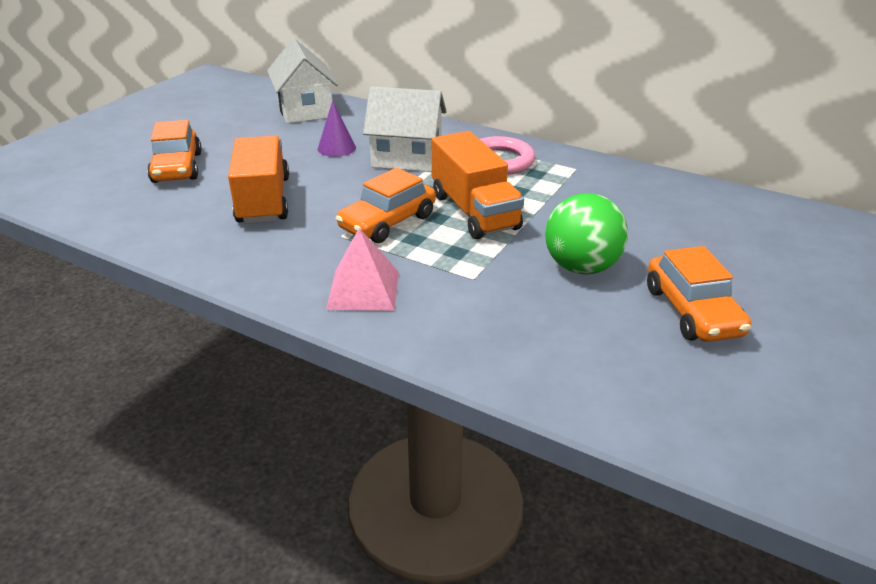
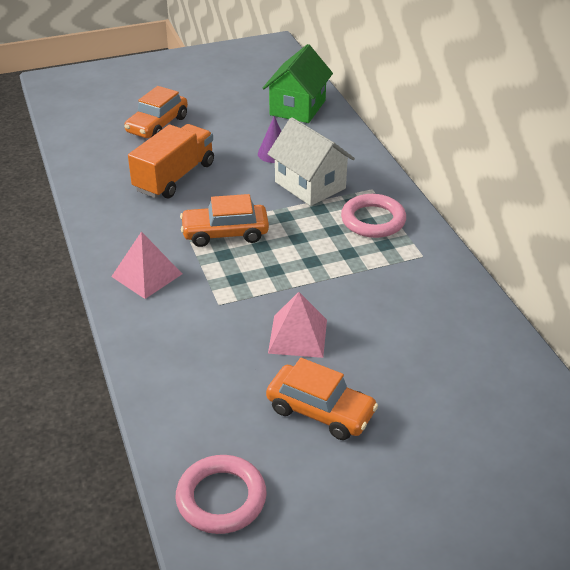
camera: 40 degrees right, 5 degrees up
white house [267,39,338,123] -> green house [263,44,333,123]
orange truck [432,131,524,239] -> none
green ball [545,193,628,275] -> pink pyramid [268,292,327,358]
orange car [647,246,751,342] -> orange car turned 90 degrees counterclockwise [266,358,378,440]
none -> pink ring [175,455,267,534]

